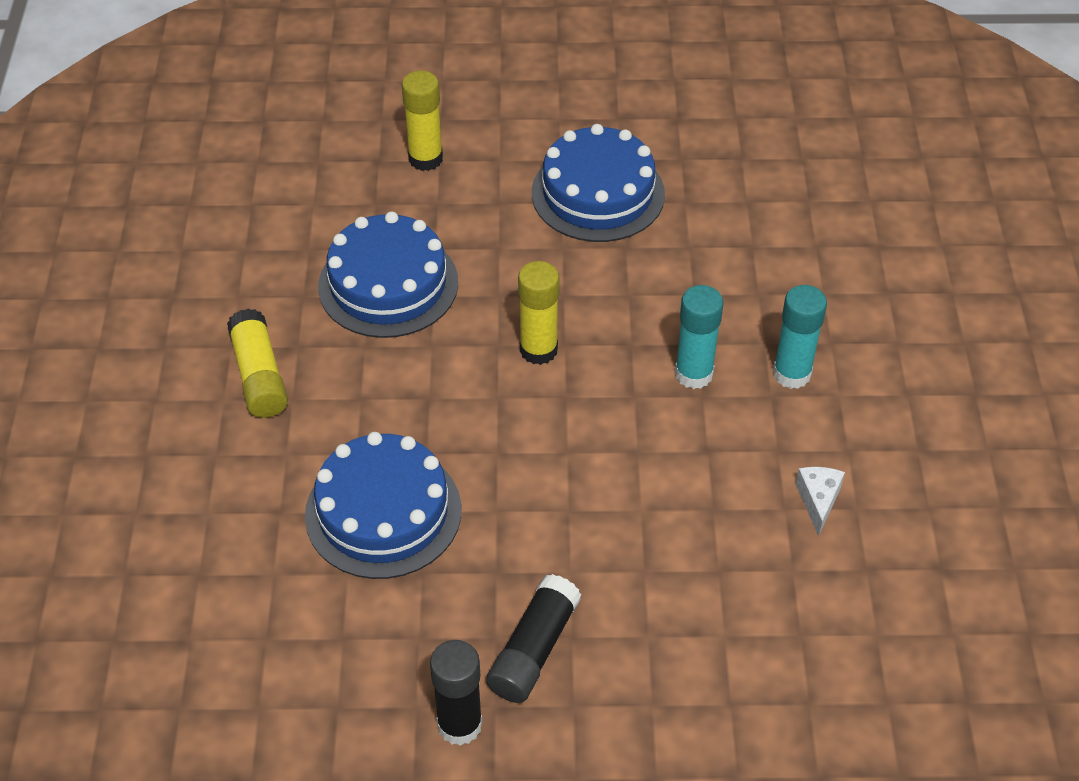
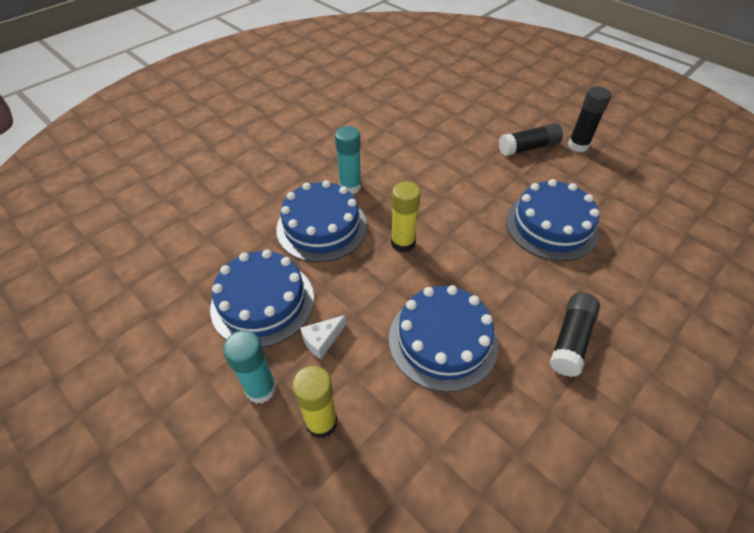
camera: 135 degrees left, 0 degrees up
yellow glue stick [227,309,288,418] -> black glue stick [550,293,600,377]
turquoise glue stick [773,285,827,389] -> turquoise glue stick moved to [223,330,276,404]
white cheese [796,467,845,536] -> white cheese moved to [300,315,346,359]
none -> blue cake [276,180,367,262]

